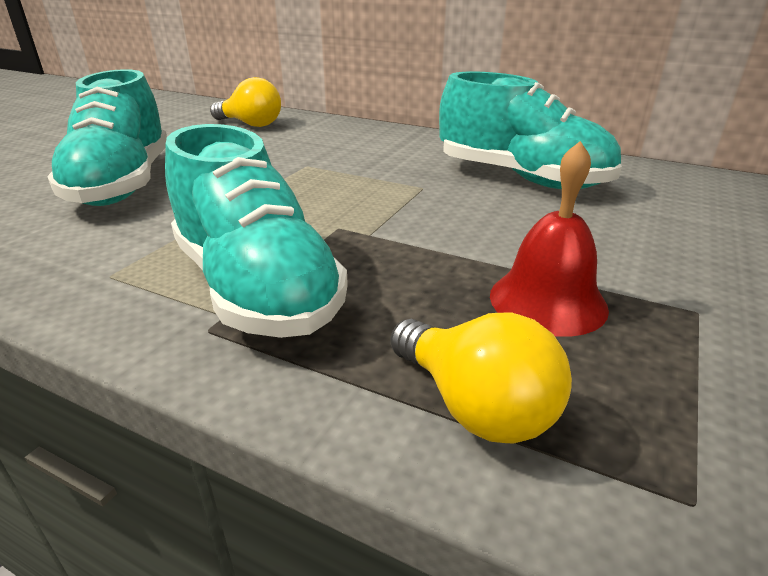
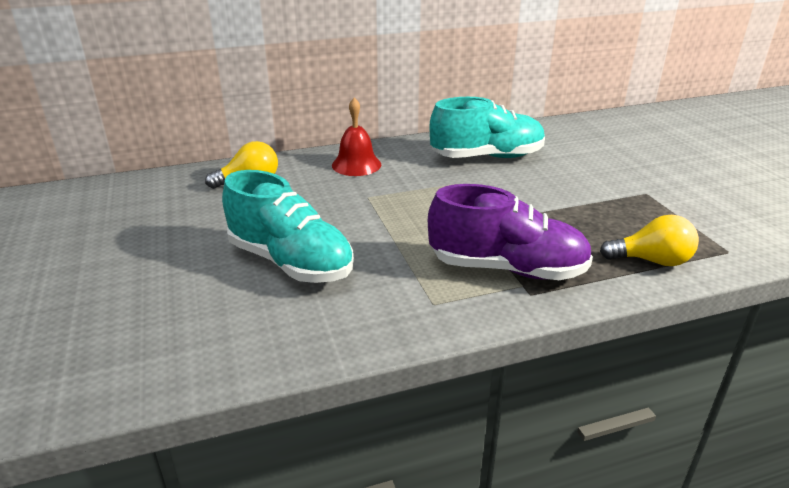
camera: 45 degrees left, 0 degrees up
turquoise shoe [165,124,348,338] -> purple shoe [428,184,593,280]
red bell [490,141,609,337] -> red bell moved to [332,98,381,176]

